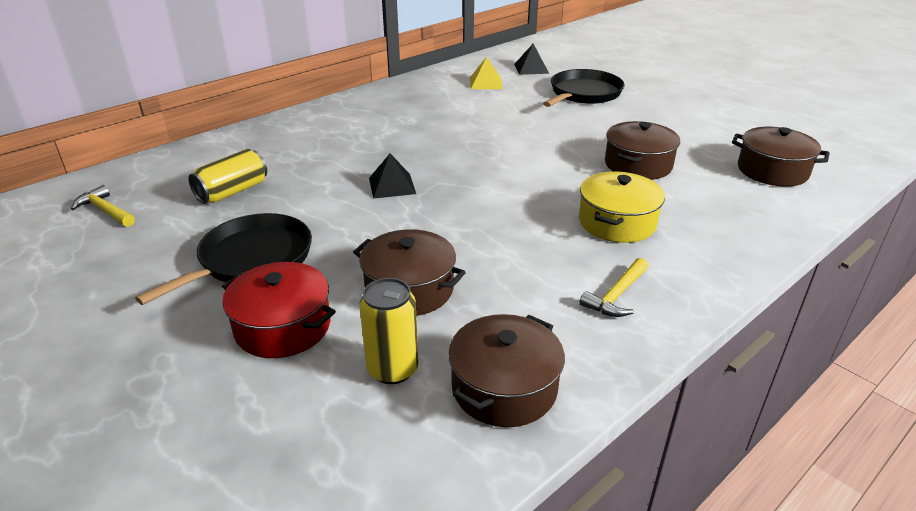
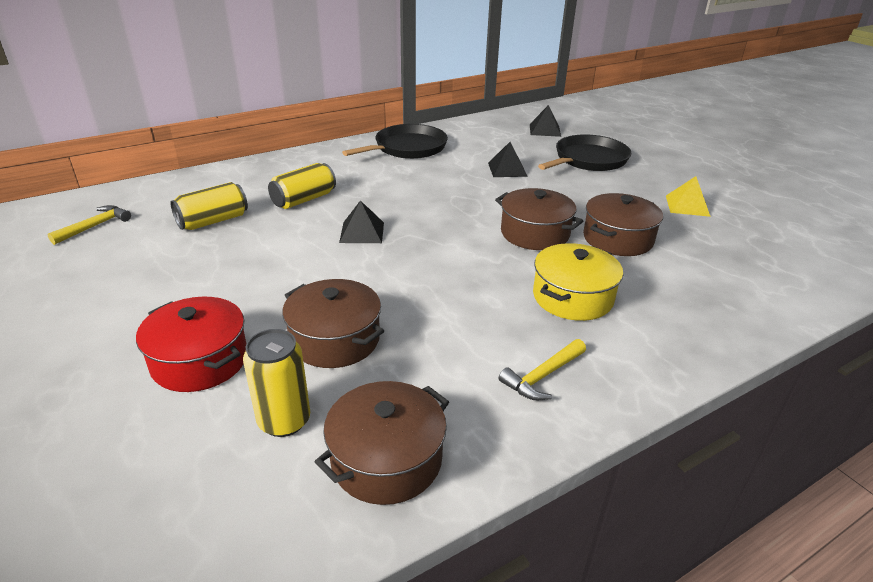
camera: 10 degrees right, 0 degrees up
yellow hammer [71,185,135,227] -> yellow hammer turned 75 degrees clockwise [47,205,131,245]
black pan [135,213,312,305] -> black pan moved to [342,124,448,159]
yellow pyramid [470,57,503,89] -> yellow pyramid moved to [666,176,711,217]
brown pot [732,127,830,187] -> brown pot moved to [495,188,583,250]
none -> yellow can [268,163,336,209]
none -> black pyramid [488,142,528,177]

